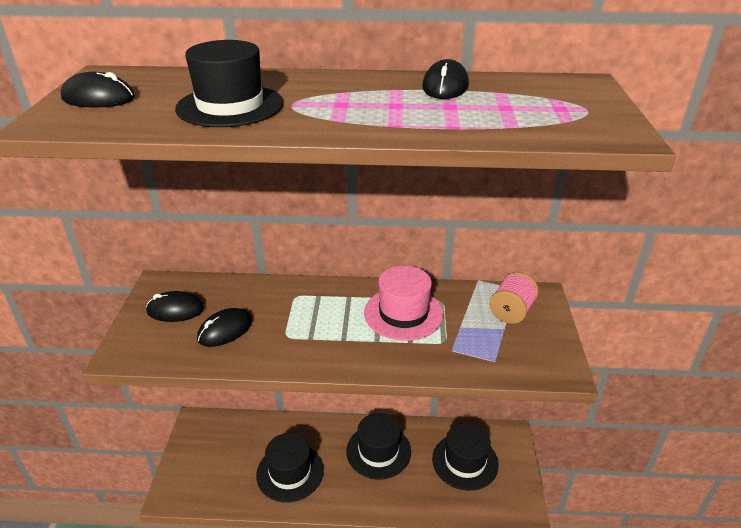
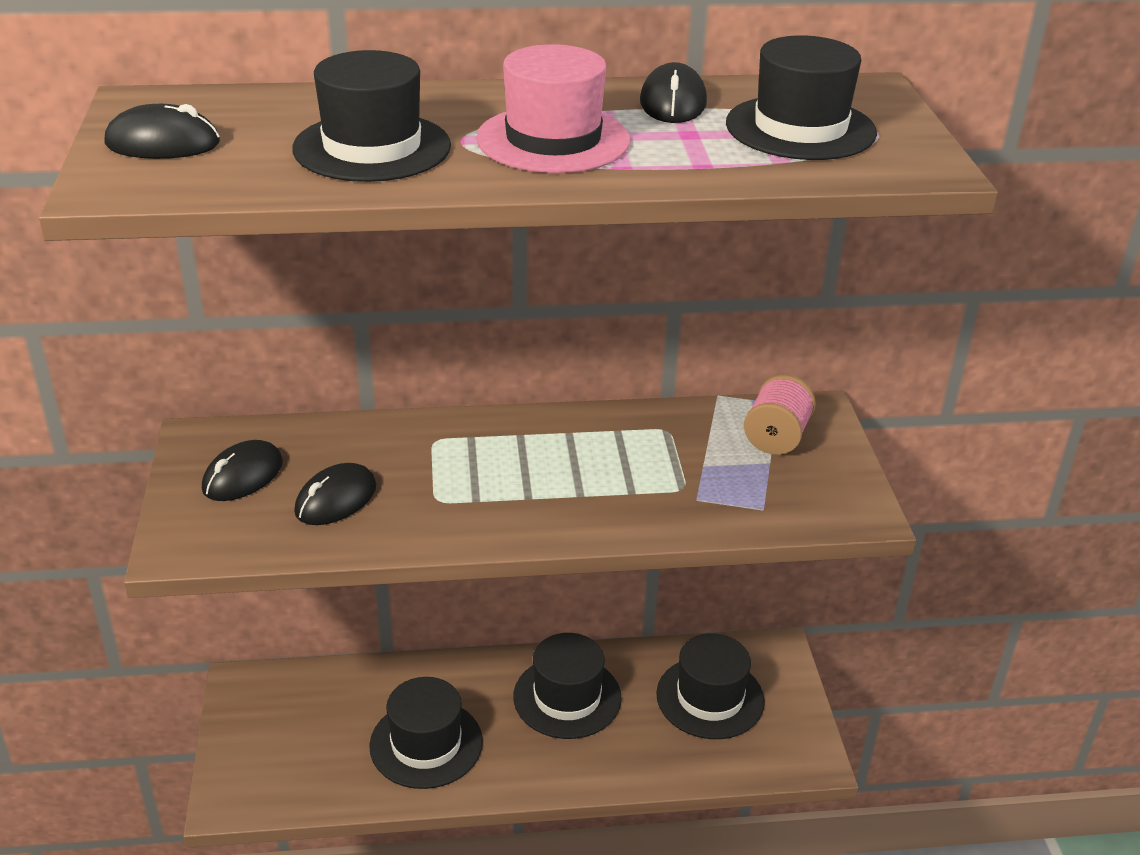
camera: 10 degrees left, 0 degrees up
black mouse [146,291,204,322] -> black mouse turned 45 degrees counterclockwise [202,440,283,501]
pink hat [364,266,444,341] -> pink hat moved to [476,44,631,173]
none -> black hat [726,35,877,160]

